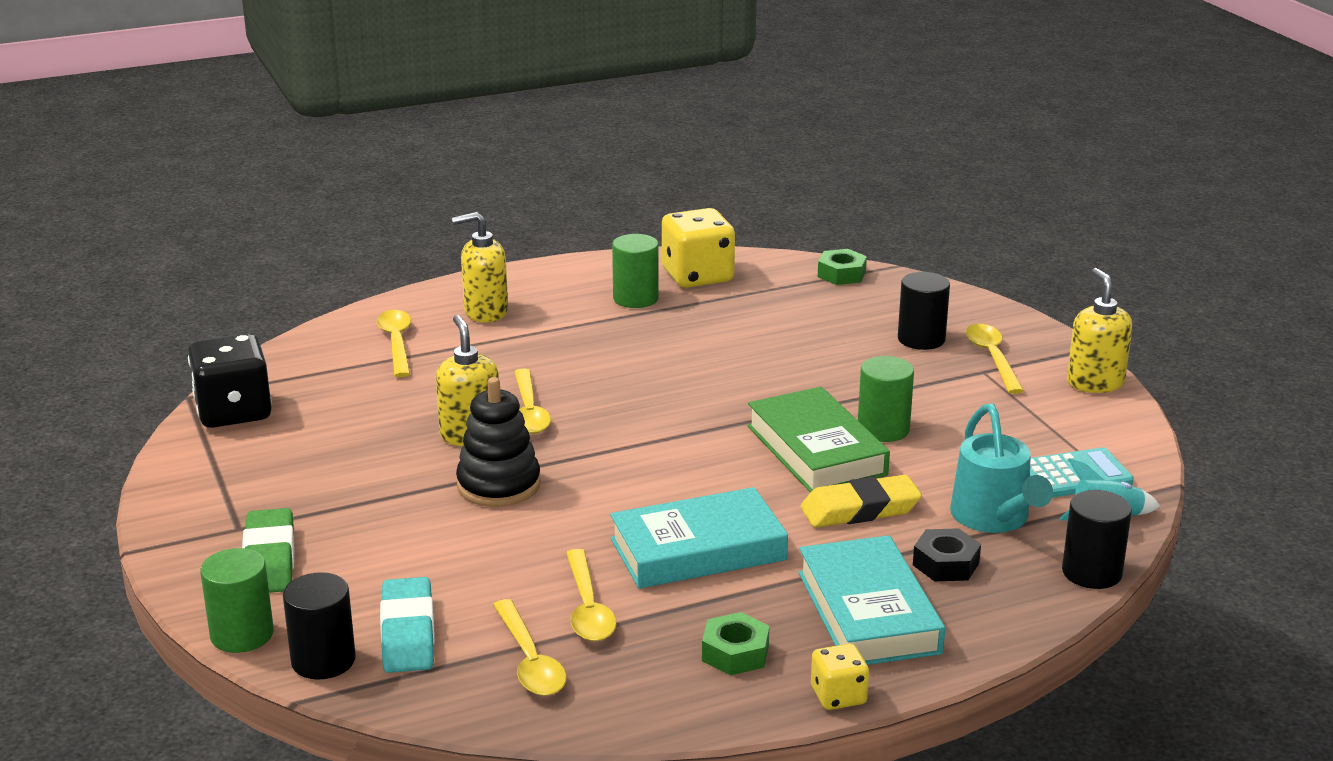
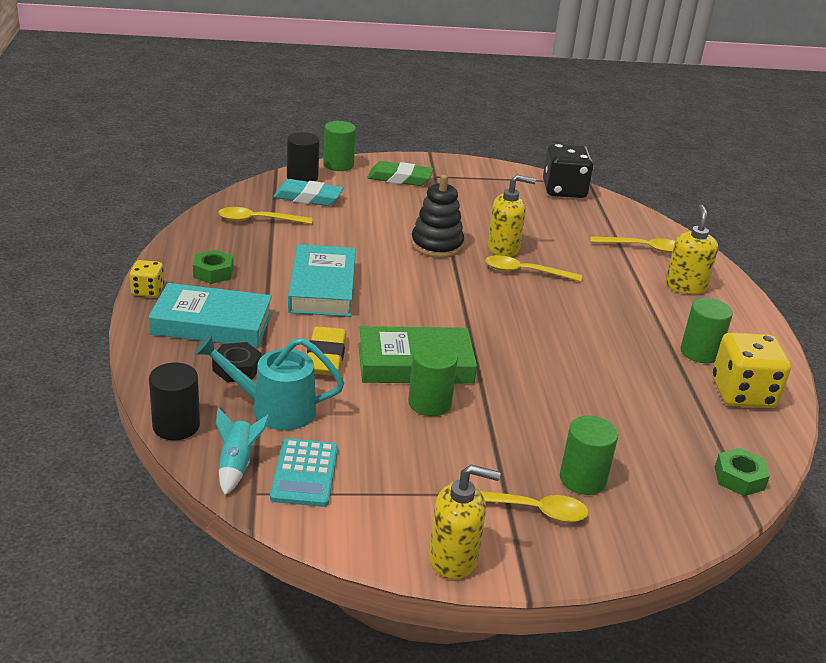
camera: 105 degrees right, 5 degrees up
yellow spoon [566,549,617,641] -> none
black cylinder [898,272,950,350] -> green cylinder [560,416,618,495]

